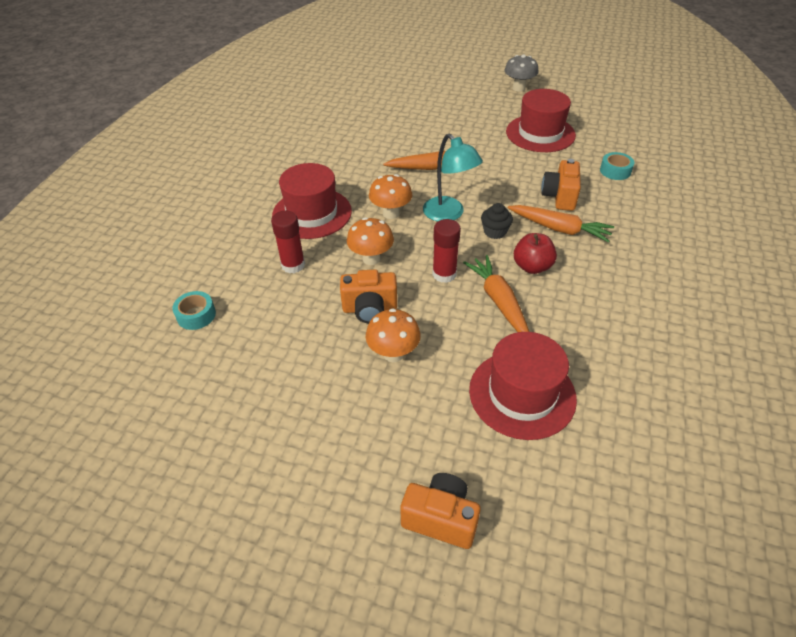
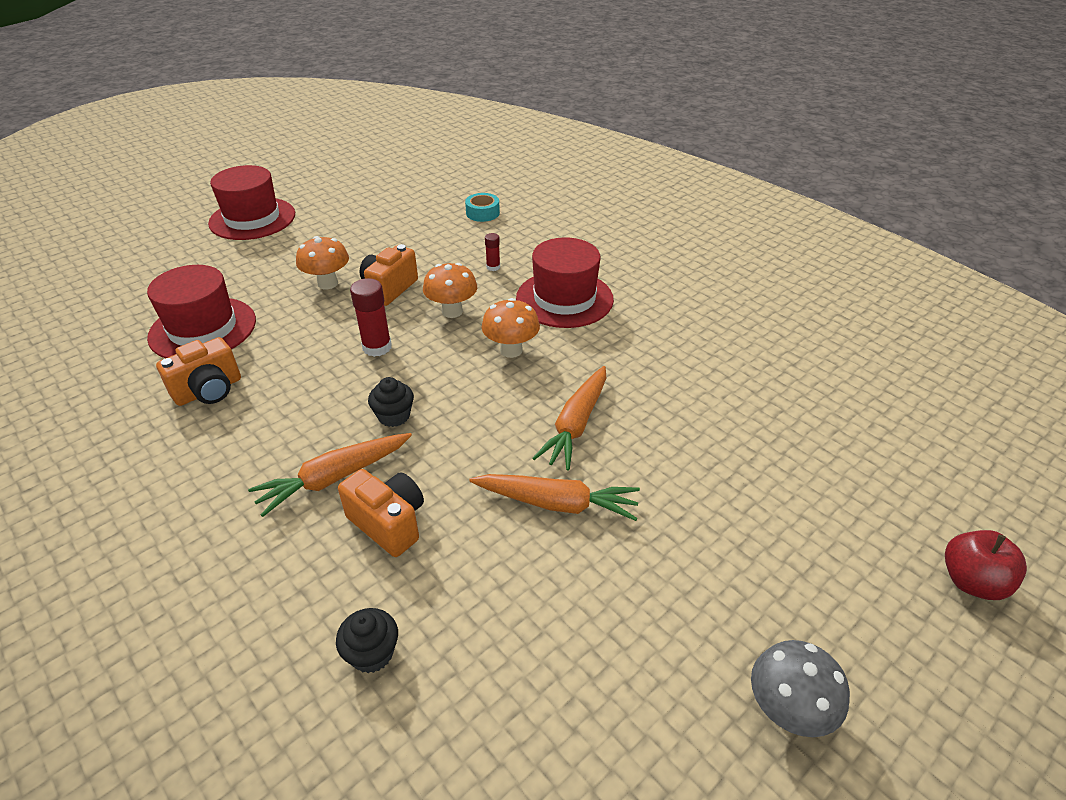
camera: 120 degrees right, 5 degrees down
red glue stick [271,211,305,273] -> red glue stick [485,233,500,271], size x0.55
orange camera [400,473,481,549] -> orange camera moved to [156,337,241,406]
turquoise lamp [423,134,483,222] -> none
orange carrot [463,255,529,332] -> orange carrot moved to [469,474,640,521]
red hat [506,89,576,152] -> red hat moved to [208,165,295,240]
red apple [514,233,557,274] -> red apple moved to [945,530,1027,600]
turquoise tape [600,152,634,180] -> black cupcake [336,608,398,673]

